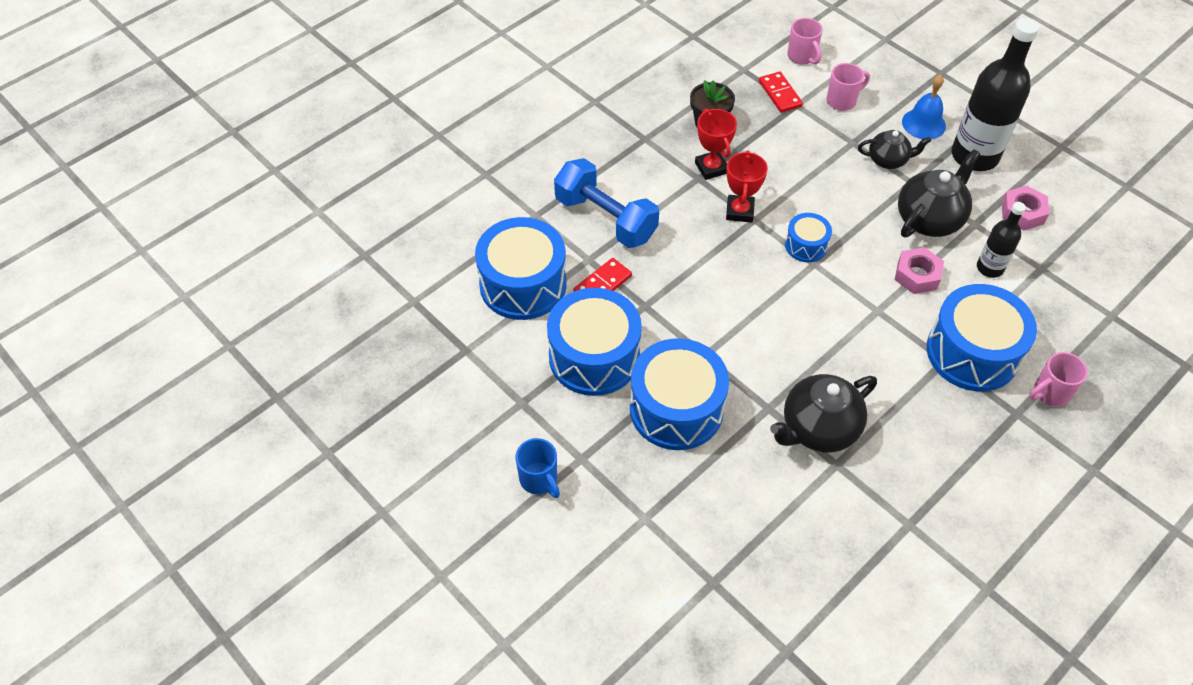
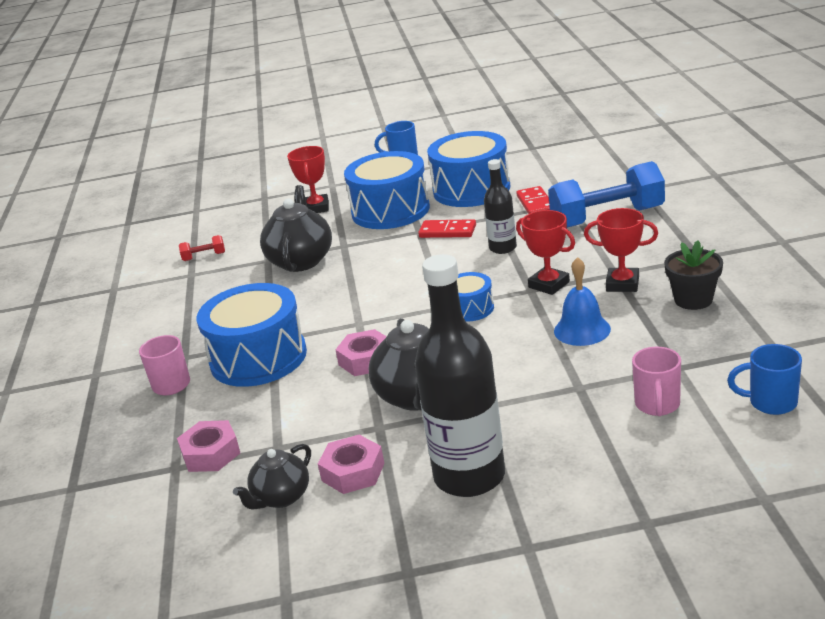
camera: 130 degrees right, 25 degrees down
blue drum [475,217,567,320] -> none
red domino [759,72,803,113] -> red domino moved to [418,219,476,238]
pink mug [787,18,823,65] -> blue mug [727,344,802,415]
black teapot [858,130,931,169] -> black teapot moved to [233,444,311,510]
blue bell [902,75,946,139] -> blue bell moved to [554,257,611,346]
black bottle [977,202,1026,278] -> black bottle moved to [484,159,517,254]
none -> pink nut [177,420,240,472]
none -> red dumbbell [179,235,225,261]
none -> red trophy [287,146,329,213]

